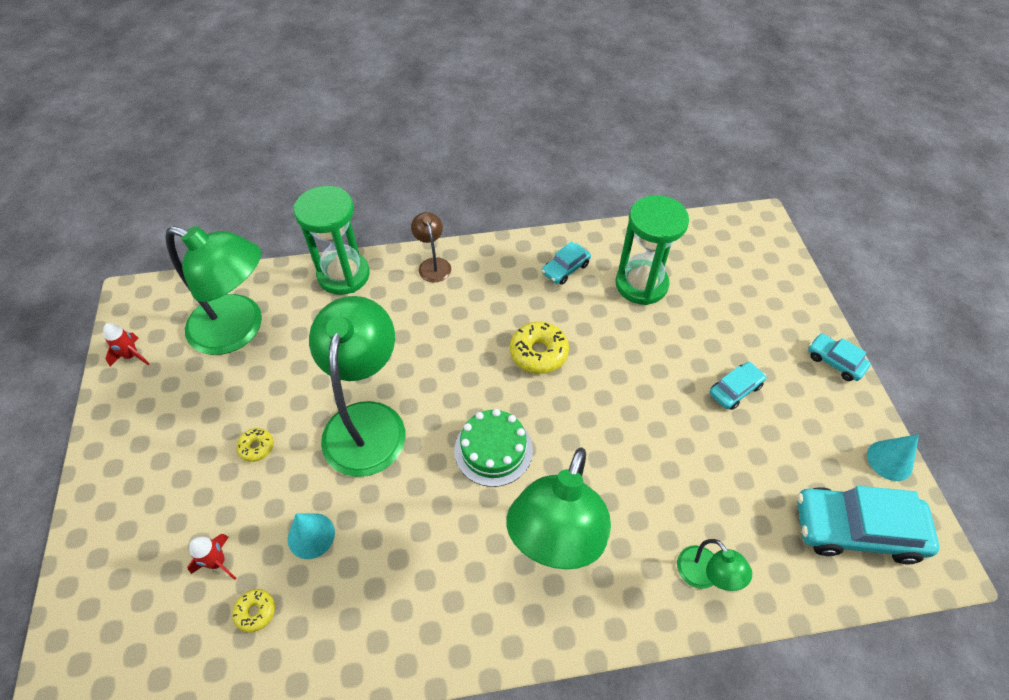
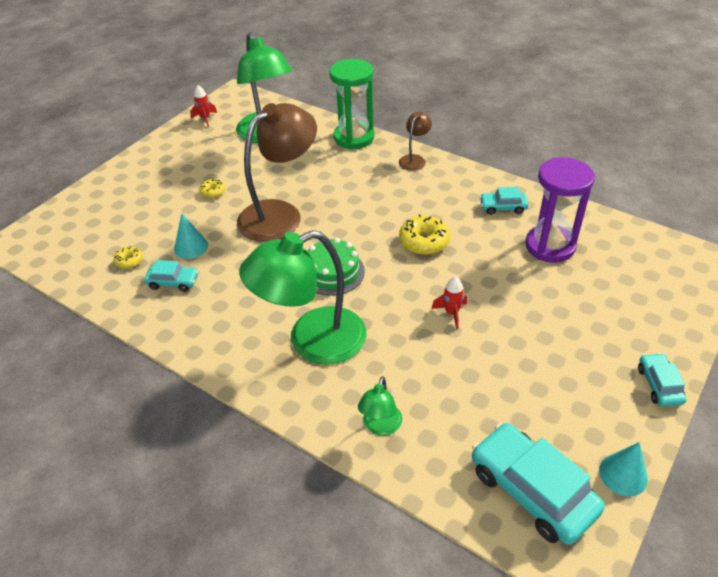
camera: 45 degrees right, 10 degrees down
red rocket [187,534,236,580] -> red rocket moved to [431,276,467,329]
green lamp [309,296,405,477] -> brown lamp [237,103,317,242]
green hourglass [616,195,689,305] -> purple hourglass [525,157,595,262]
turquoise car [710,362,766,410] -> turquoise car moved to [144,260,198,292]

